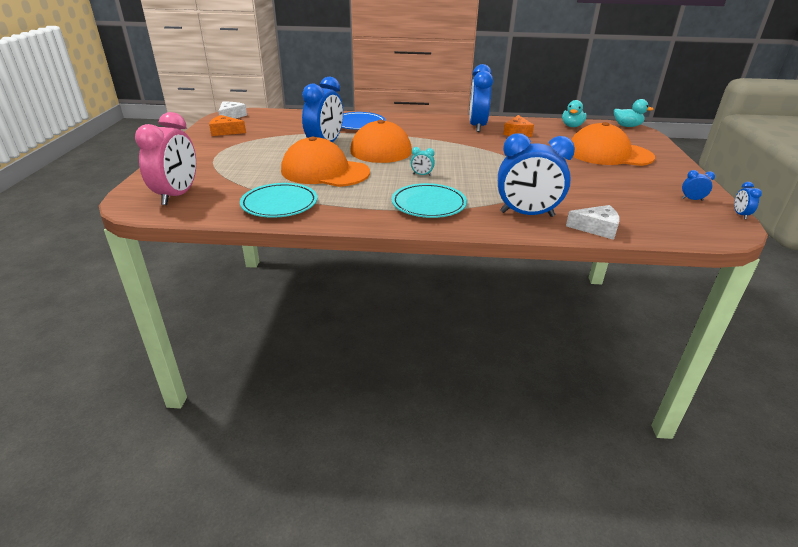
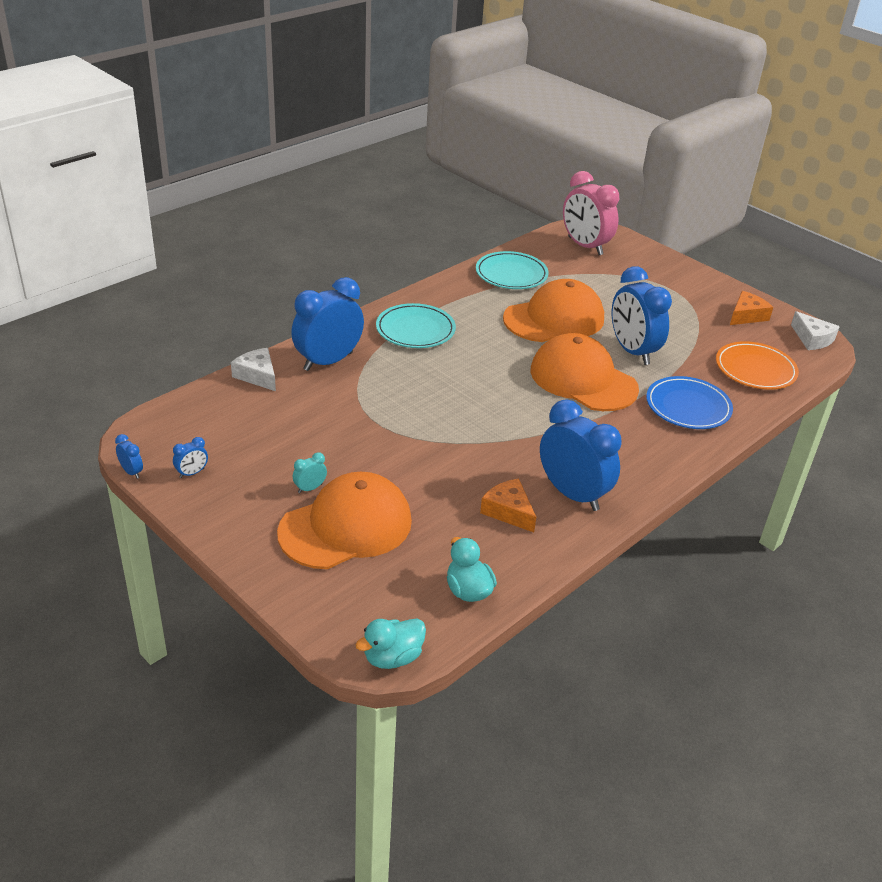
camera: 130 degrees right, 5 degrees up
turquoise clock [410,147,435,176] -> turquoise clock moved to [293,452,327,493]
white cheese [566,205,620,240] -> white cheese turned 90 degrees clockwise [231,348,276,391]
none -> orange plate [716,341,799,390]

